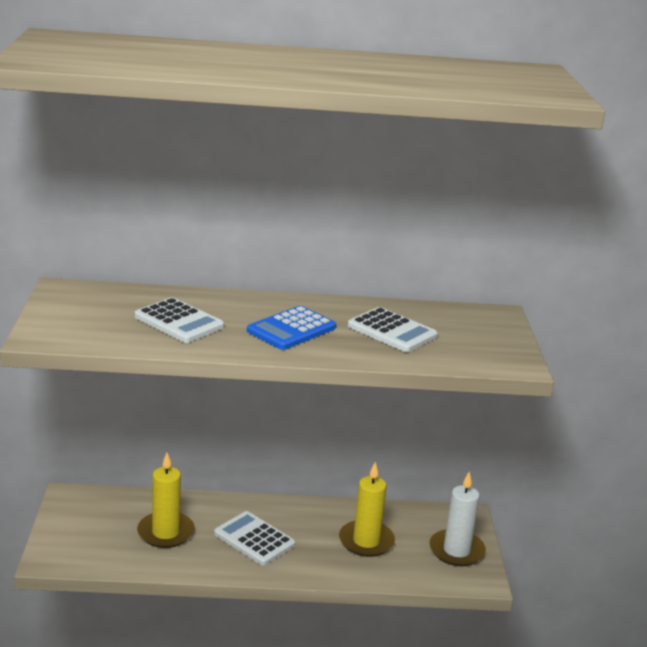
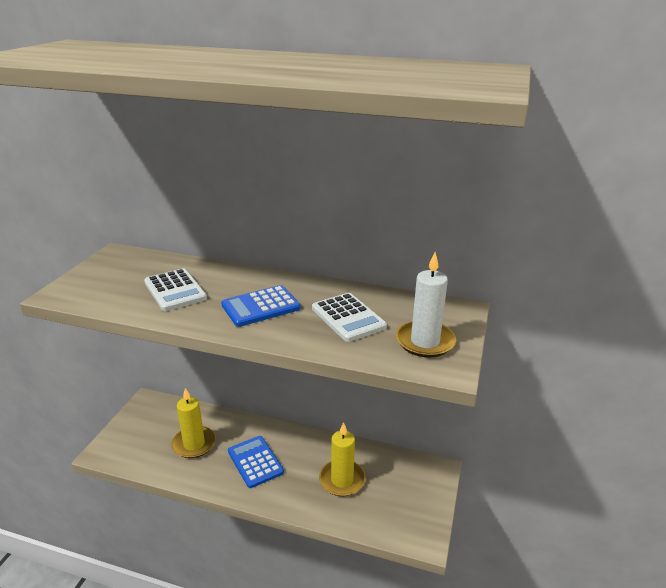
camera: 20 degrees right, 5 degrees up
white calculator [214,511,295,565] -> blue calculator [228,436,284,488]
white candle [429,472,486,566] -> white candle moved to [396,252,456,358]

